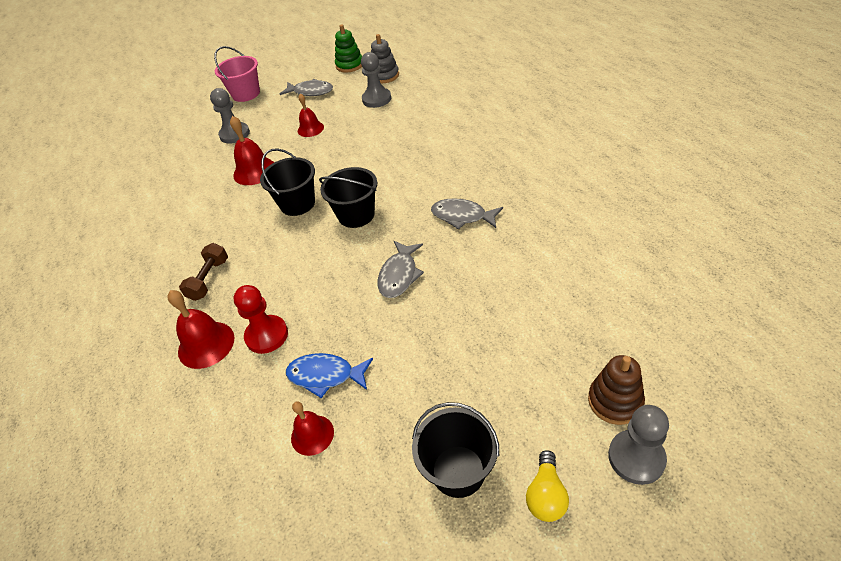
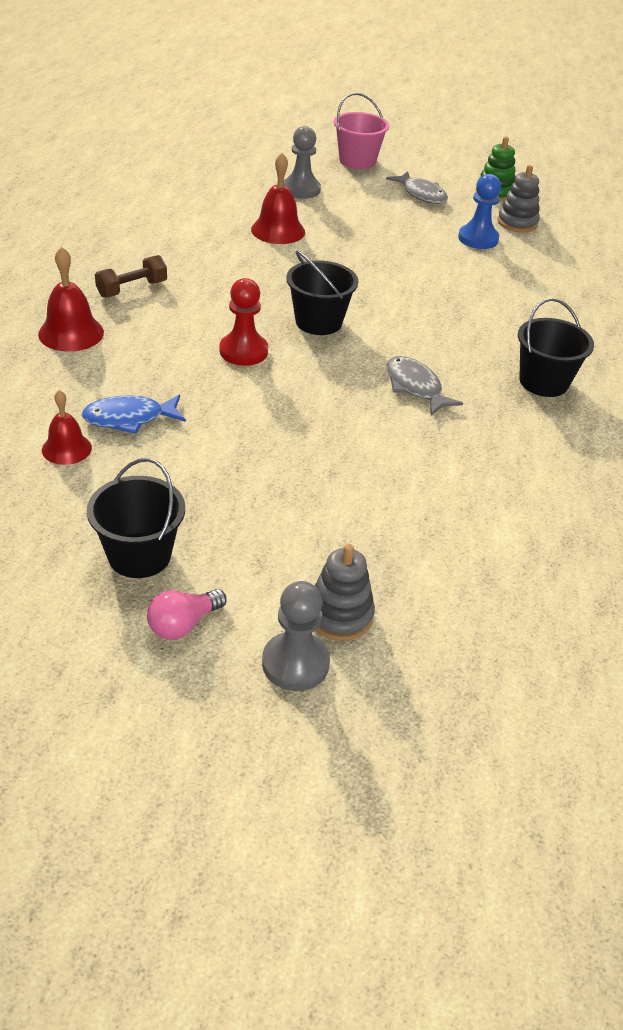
camera: 30 degrees right, 5 degrees down
red pawn [234,285,288,354] -> red pawn moved to [220,278,268,366]
black bucket [260,149,315,216] -> black bucket moved to [518,298,594,397]
blue fish [286,353,373,398] -> blue fish turned 60 degrees counterclockwise [82,395,186,434]
red bell [298,93,324,137] -> none
grey pawn [361,52,391,108] -> blue pawn [458,174,501,249]
grey fish [378,241,424,298] -> none
yellow light bulb [526,450,569,522] -> pink light bulb [147,589,227,640]
brown stacking toy [588,355,645,425] -> grey stacking toy [315,544,375,640]

